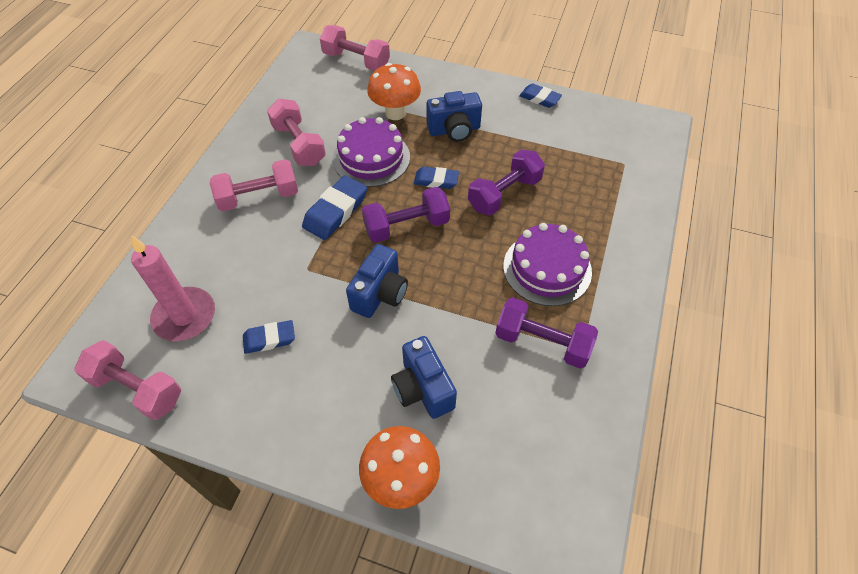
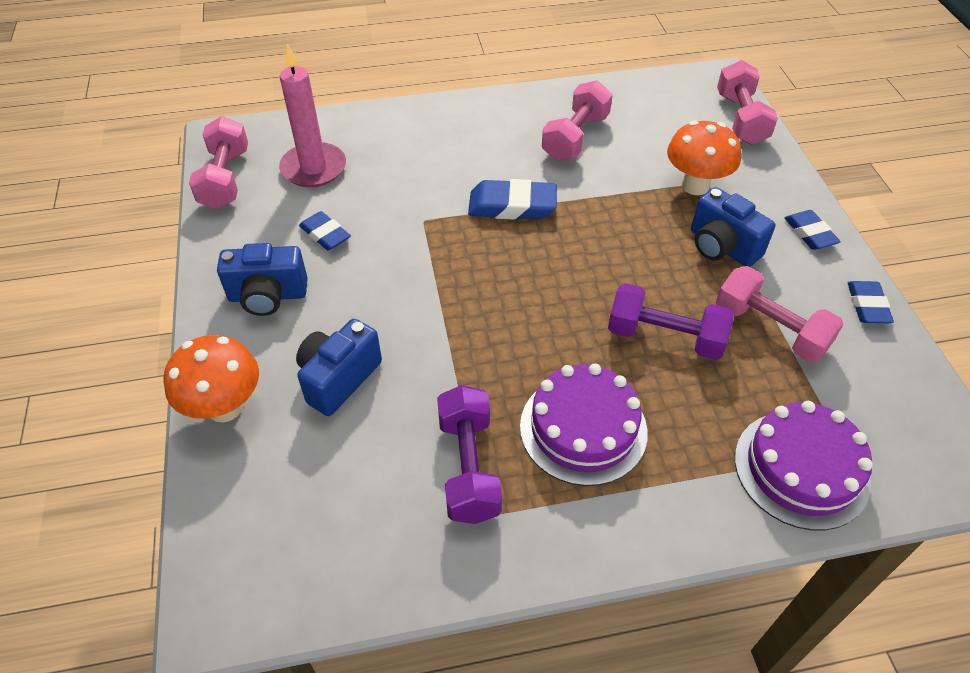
camera: 60 degrees right, 5 degrees down
pink dumbbell [210,159,298,211] -> pink dumbbell moved to [716,266,844,363]
purple cake [333,117,410,187] -> purple cake moved to [735,401,873,530]
blue camera [346,244,408,318] -> blue camera moved to [217,243,308,316]
purple dumbbell [362,187,450,243] -> none
blue eraser [414,167,459,189] -> blue eraser moved to [784,210,841,250]

